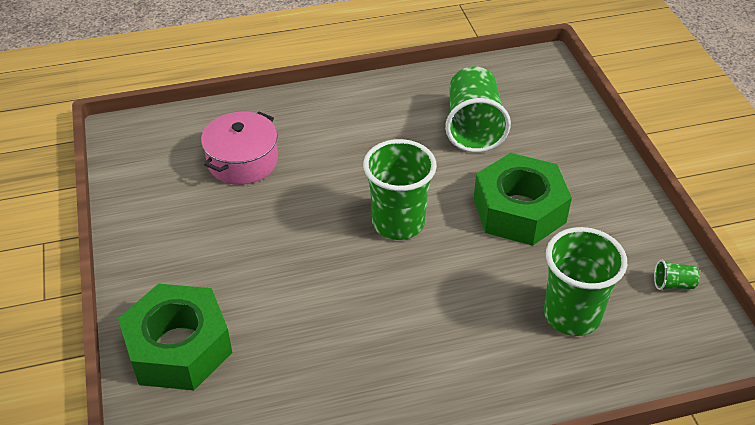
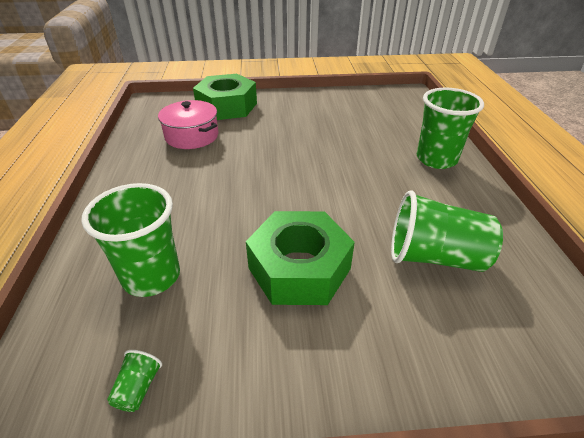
camera: 100 degrees right, 5 degrees down
pink pot [201,112,278,185] -> pink pot moved to [158,100,219,149]
green cup [363,139,437,240] -> green cup moved to [417,88,484,169]

